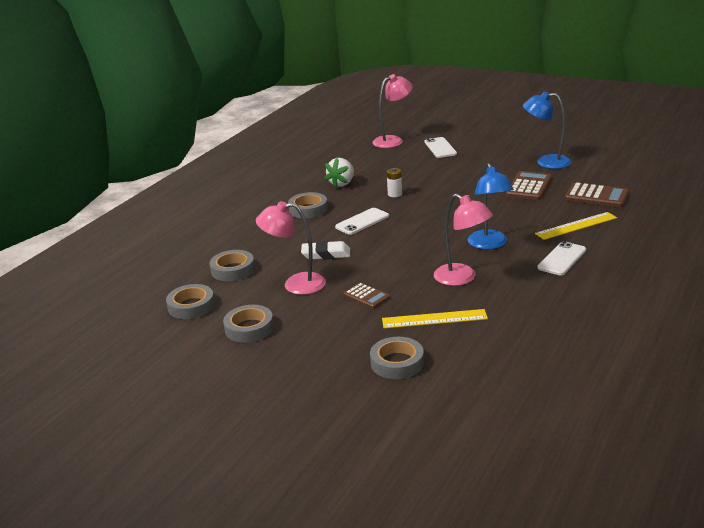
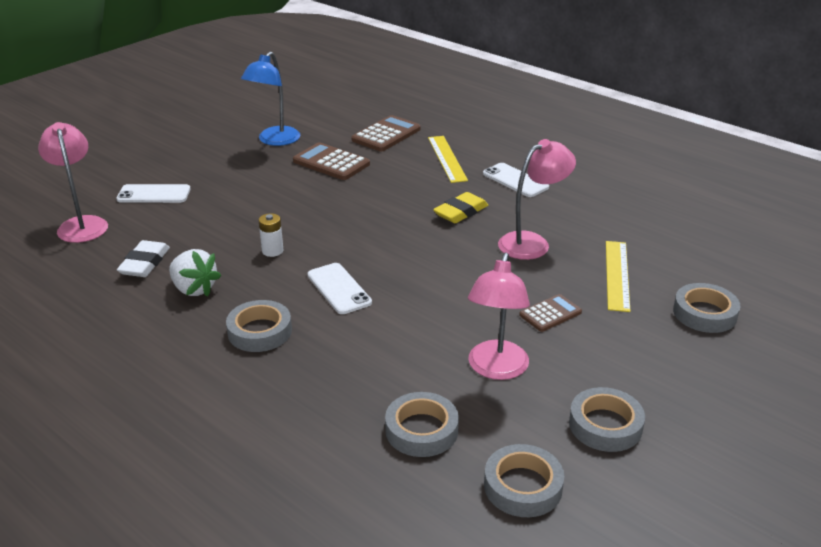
camera: 80 degrees left, 5 degrees up
white eraser [301,241,350,260] -> white eraser moved to [117,240,170,277]
blue lamp [468,163,514,250] -> yellow eraser [433,192,488,223]

